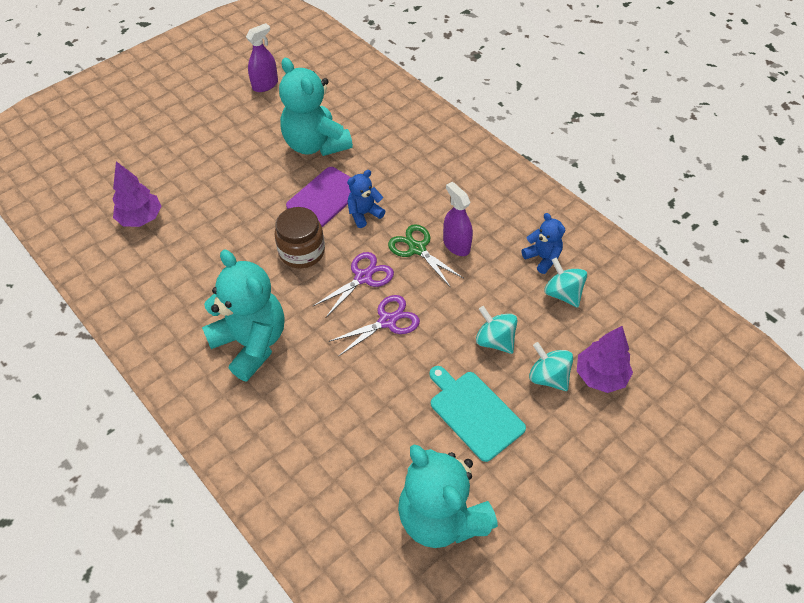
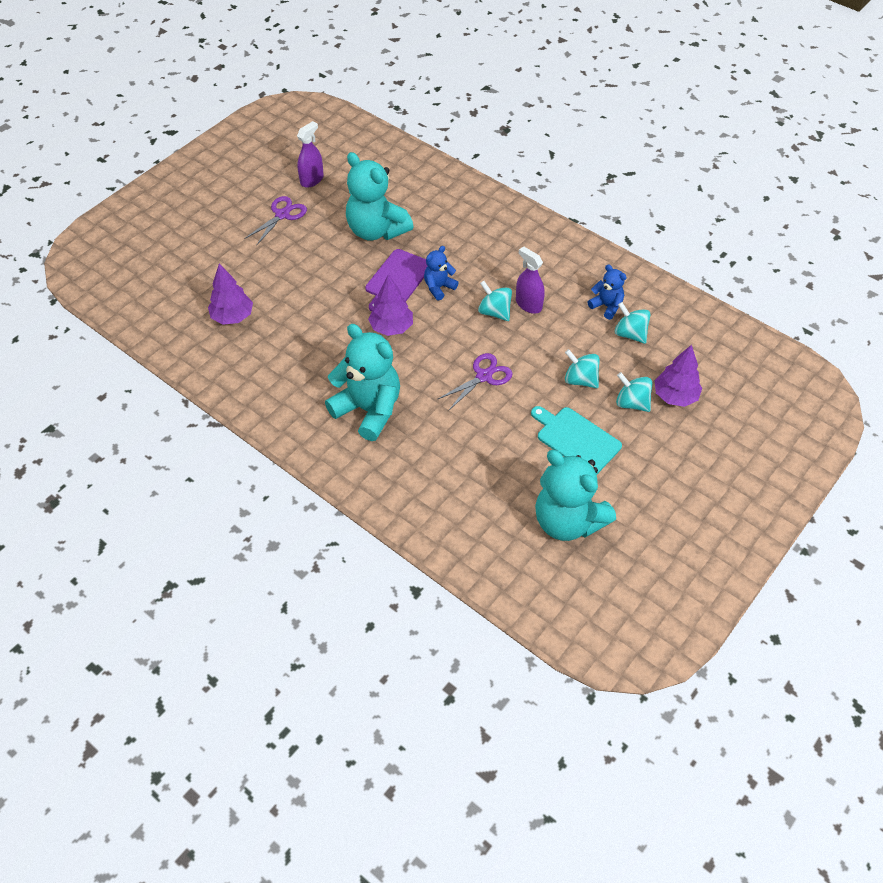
camera: 10 degrees left, 0 degrees up
brown jar [275,207,325,268] -> purple tree [368,274,413,336]
purple scissors [313,252,394,317] -> purple scissors moved to [244,196,307,246]
green scissors [388,224,464,288] -> turquoise spinning top [478,281,512,321]

